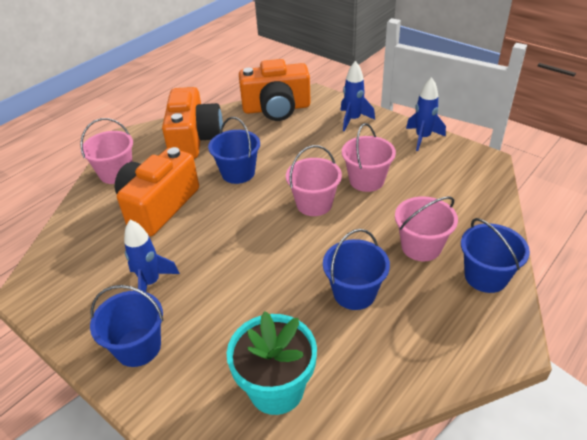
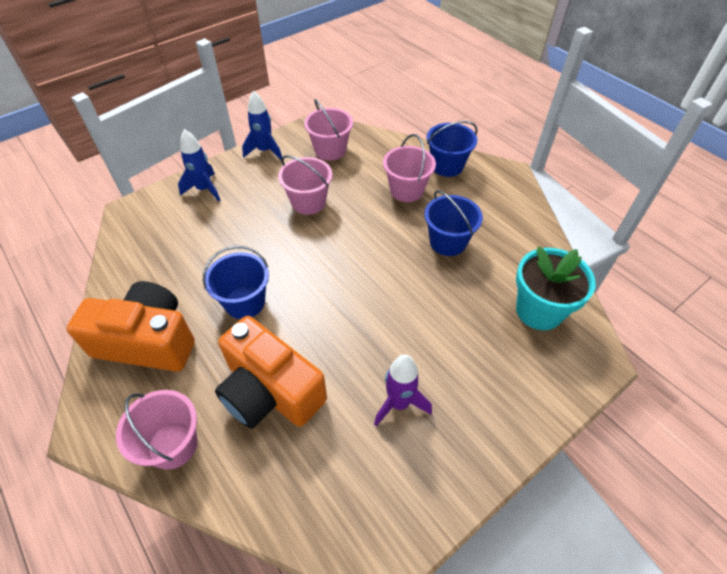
camera: 80 degrees left, 10 degrees up
blue bucket [90,285,163,367] -> none
blue rocket [124,220,180,292] -> purple rocket [374,354,432,426]
orange camera [239,59,311,121] -> none
pink bucket [286,145,342,216] -> pink bucket moved to [304,99,353,161]

